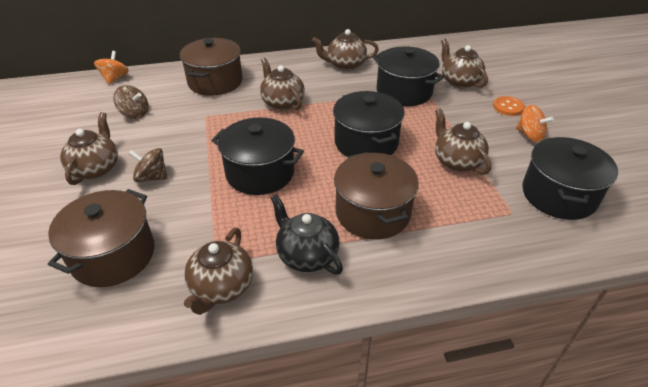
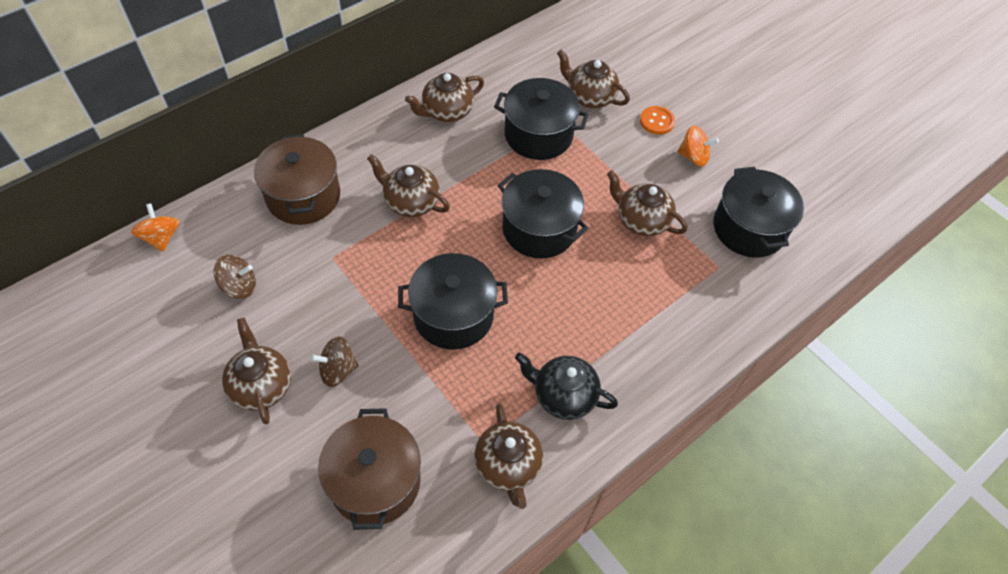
camera: 30 degrees left, 15 degrees up
brown pot [334,152,419,240] -> none

